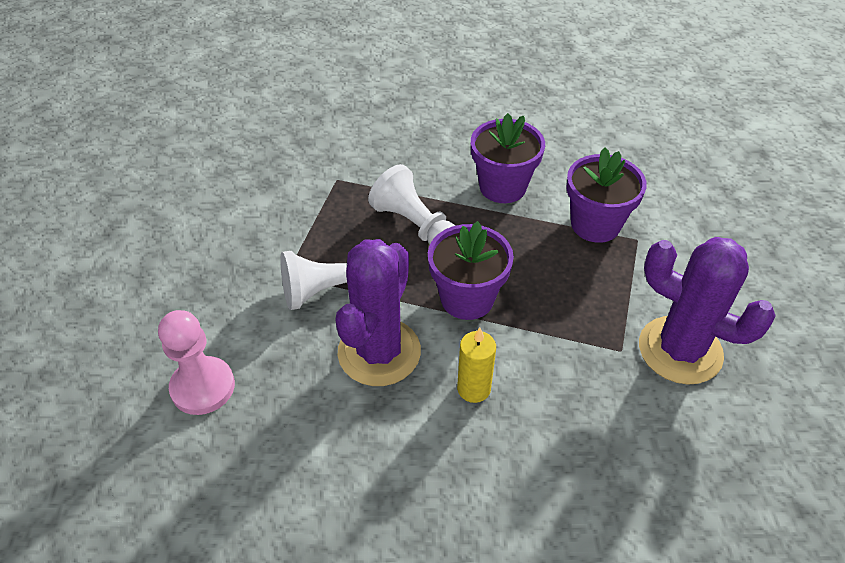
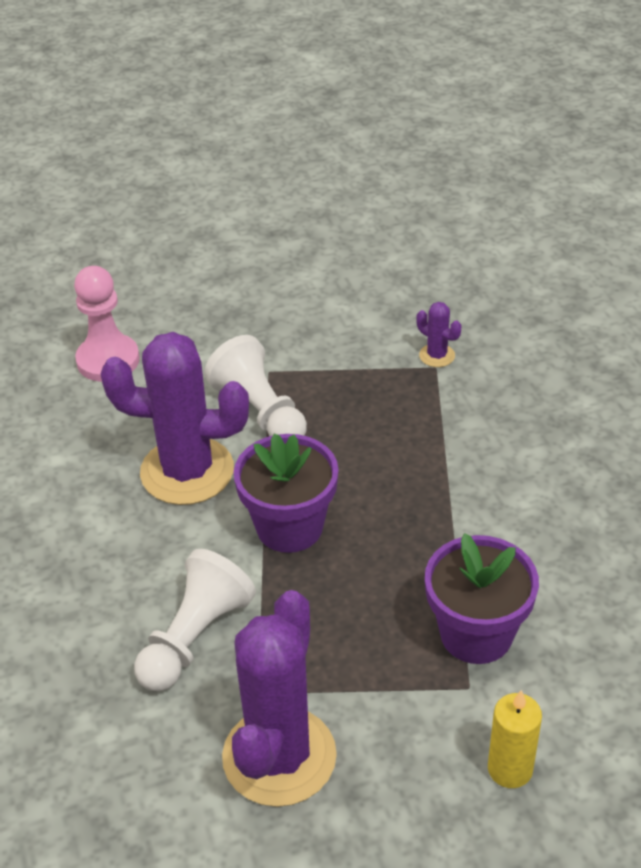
camera: 75 degrees right, 5 degrees down
white pawn [368,164,455,245] -> white pawn moved to [134,549,256,691]
yellow candle [457,328,496,403] -> yellow candle moved to [488,690,542,788]
purple flower pot [471,113,545,203] -> none
none -> purple cactus [416,302,461,367]

